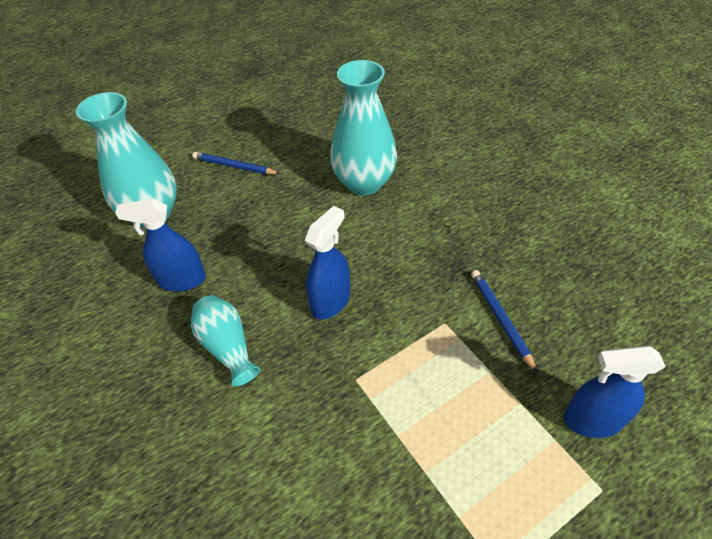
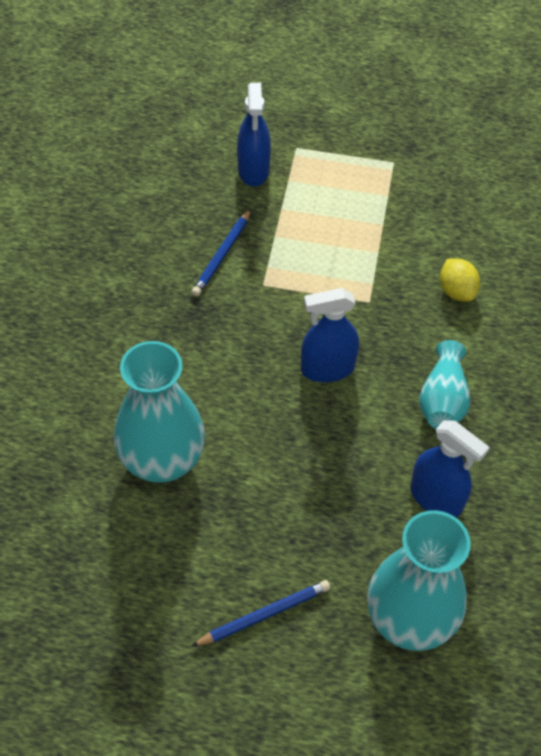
camera: 140 degrees left, 5 degrees up
blue pencil [192,152,280,175] -> blue pencil turned 90 degrees counterclockwise [191,580,330,647]
blue spray bottle [563,346,666,438] -> blue spray bottle turned 45 degrees clockwise [237,83,271,187]
none -> yellow lemon [440,259,480,302]

